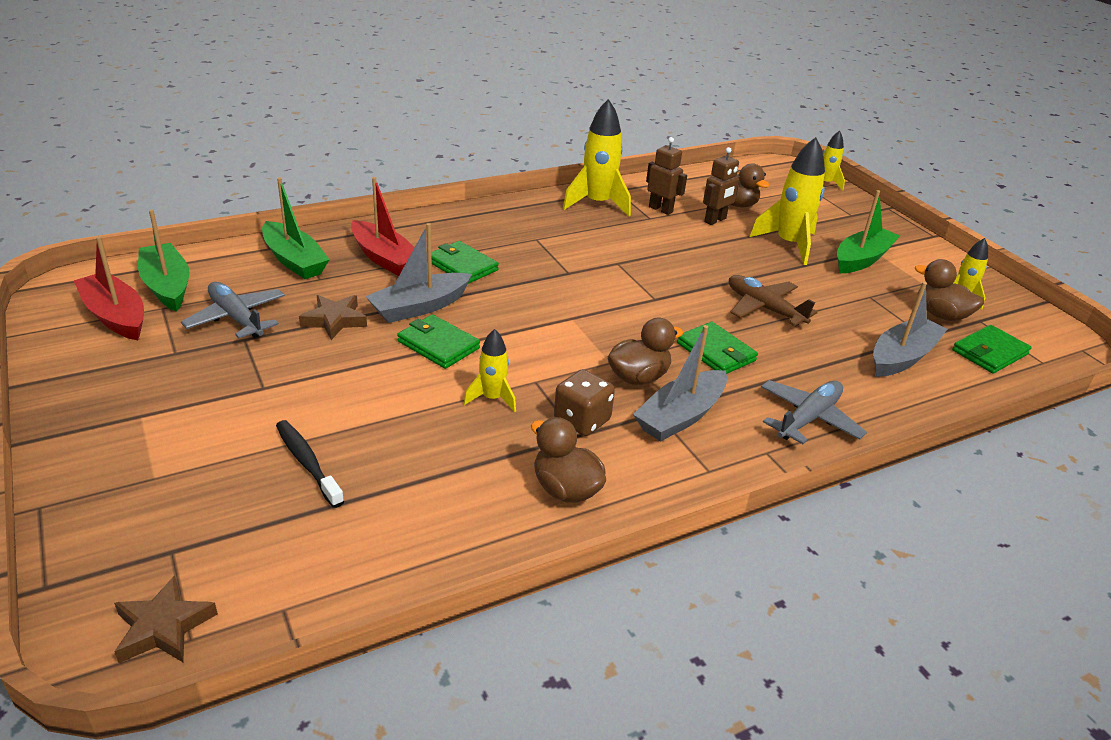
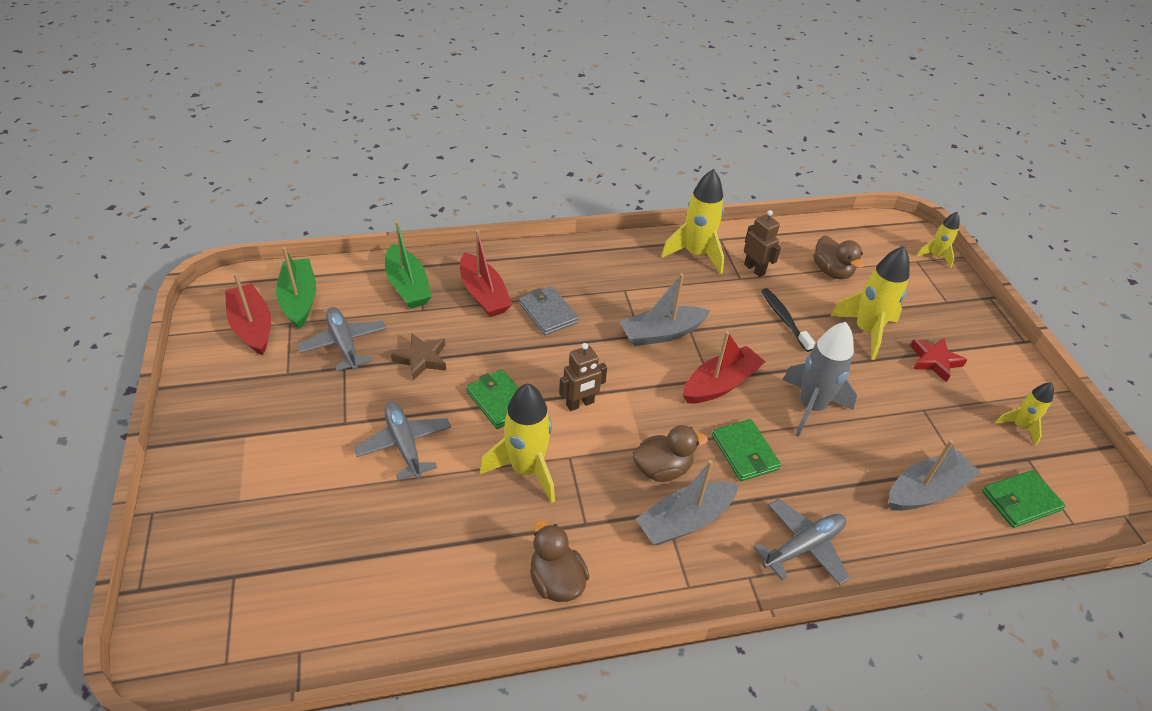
camera: 15 degrees right, 10 degrees up
brown star [114,575,218,663] -> none
black toothbrush [276,420,344,508] -> black toothbrush moved to [761,288,815,352]
grey boat [365,223,472,323] -> grey boat moved to [619,273,711,346]
green wallet [431,241,499,284] -> grey wallet [519,286,579,335]
yellow rocket [464,329,516,412] -> yellow rocket [480,383,555,503], size x1.79
brown dice [554,369,615,436] -> none
brown robot [703,147,740,225] -> brown robot moved to [559,343,607,411]
brown plane [729,275,818,326] -> grey rocket [783,322,857,437]
green boat [837,190,900,273] -> red star [910,338,967,383]
brown duck [915,259,984,321] -> none
none -> grey plane [353,402,451,481]
none -> red boat [683,331,765,404]

